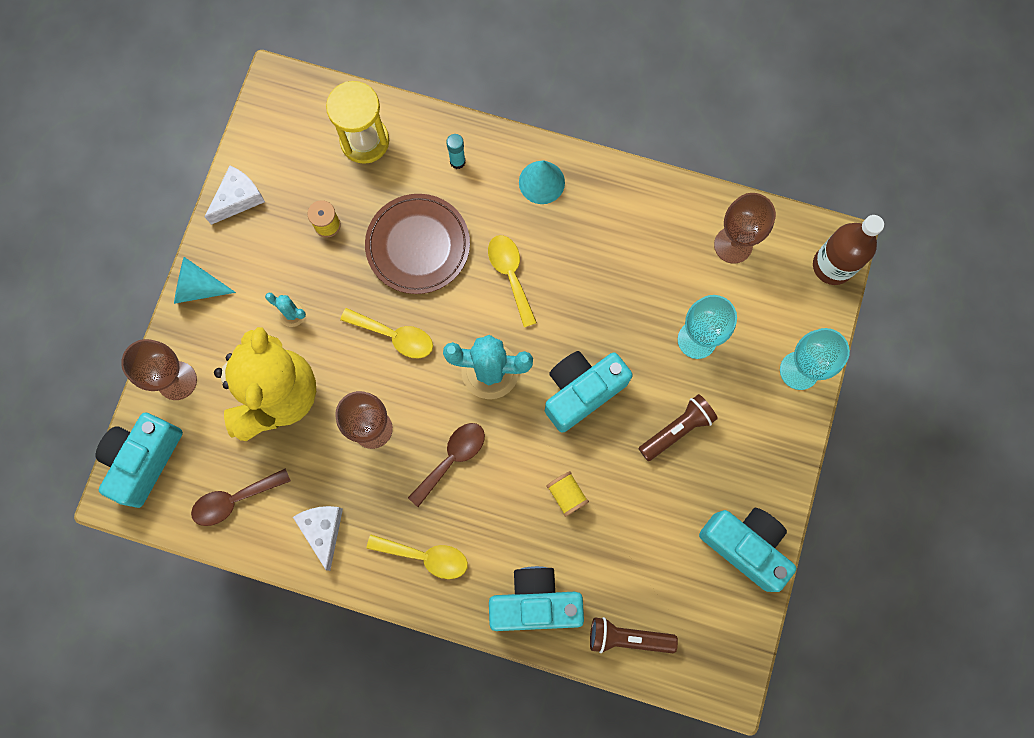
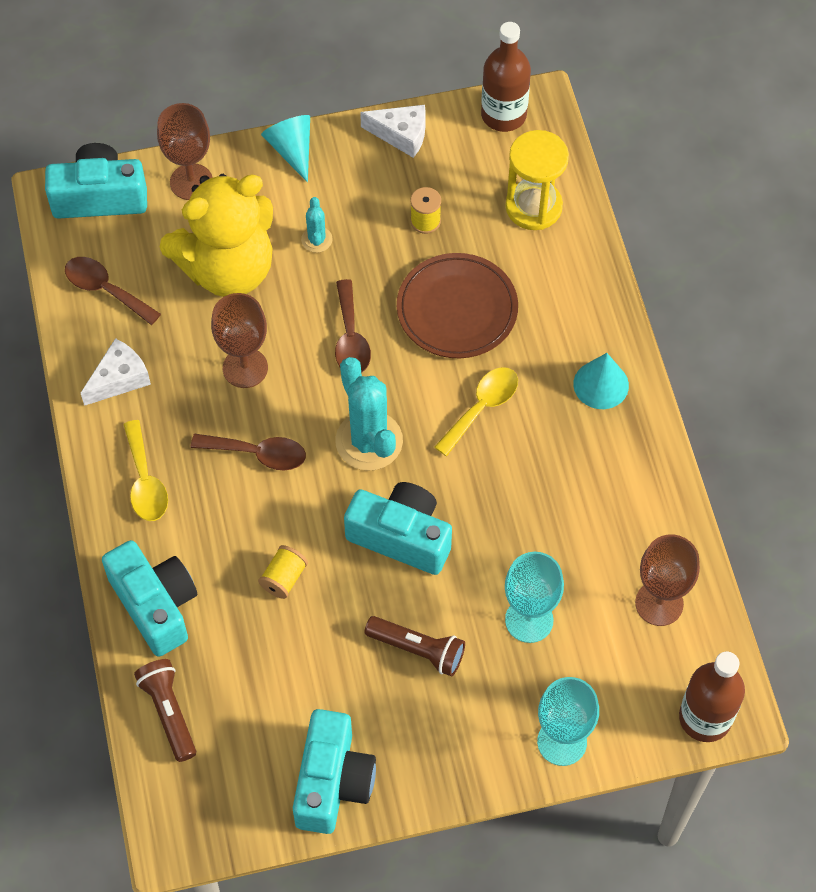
camera: 60 degrees right, 15 degrees down
yellow spoon [340,308,433,358] -> brown spoon [335,279,371,373]
turquoise glue stick [446,134,465,169] -> none
none -> brown bottle [481,22,531,132]

